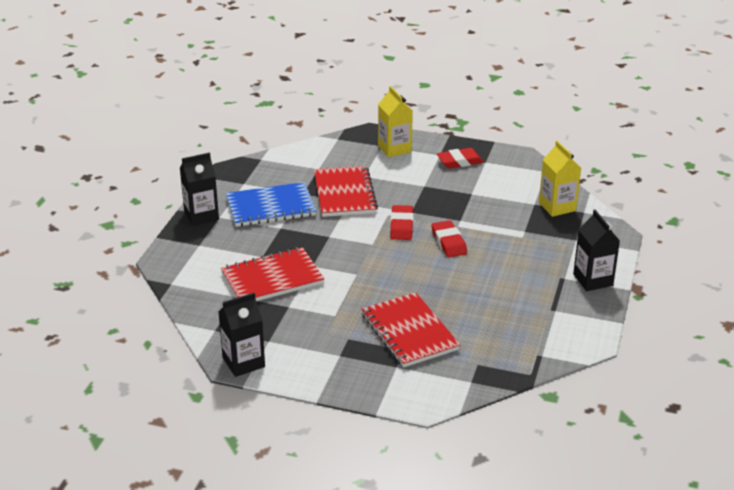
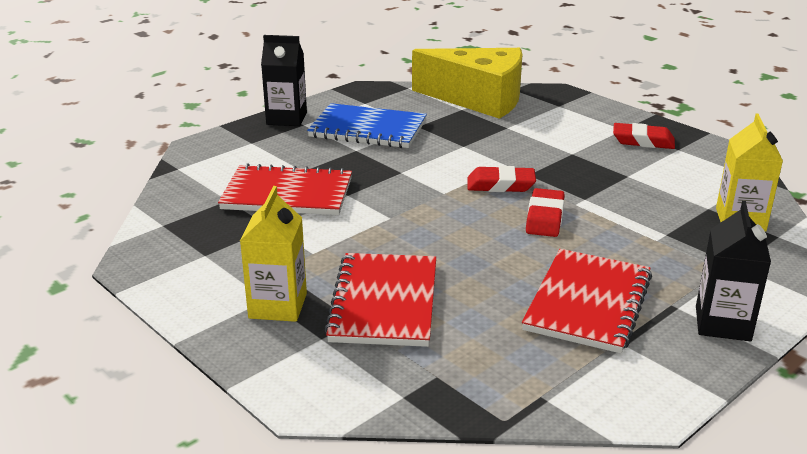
camera: 30 degrees right, 5 degrees down
black carton [218,293,265,377] -> none
red notebook [314,166,378,217] -> red notebook moved to [522,249,652,353]
yellow carton [378,86,413,157] -> yellow carton moved to [240,186,307,322]
red eraser [390,205,414,240] -> red eraser turned 60 degrees clockwise [467,166,536,192]
none -> yellow cheese [412,48,523,119]

